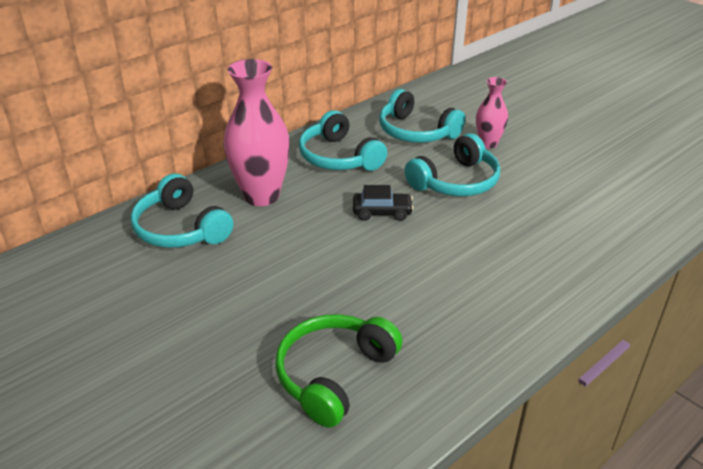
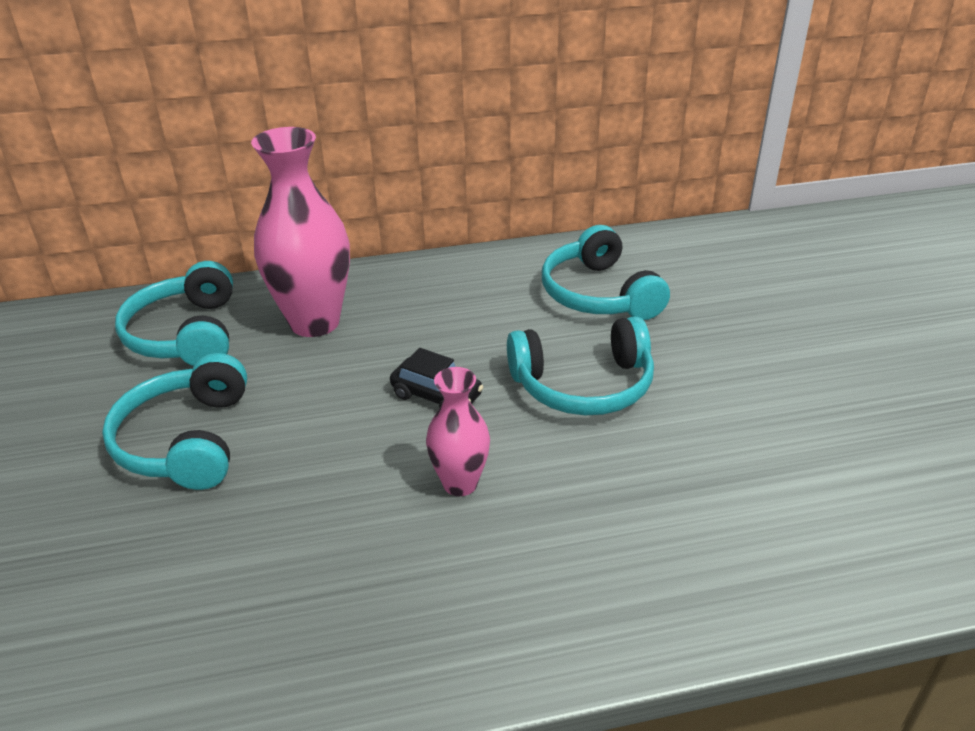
camera: 30 degrees right, 0 degrees up
green headphones [276,314,403,427] -> none
turquoise headphones [299,110,387,171] -> turquoise headphones moved to [102,353,247,490]
pink vase [476,77,508,149] -> pink vase moved to [426,367,490,496]

